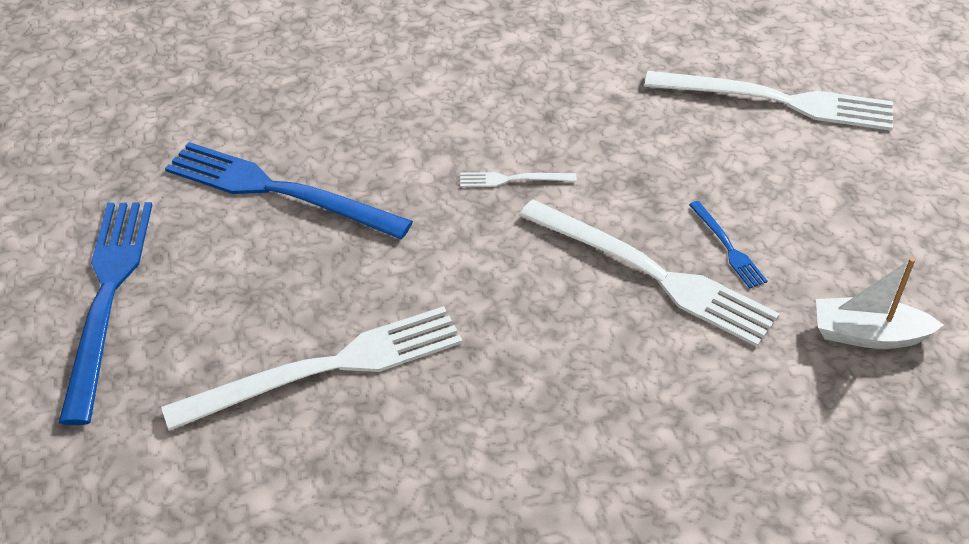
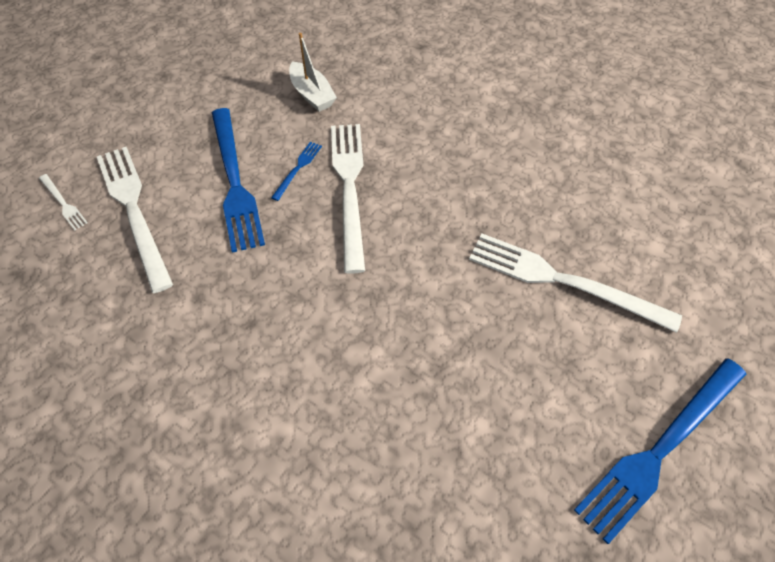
camera: 130 degrees left, 10 degrees up
blue fork [165,142,413,240] -> blue fork moved to [212,108,265,253]
white fork [460,172,577,187] -> white fork moved to [39,174,88,230]

